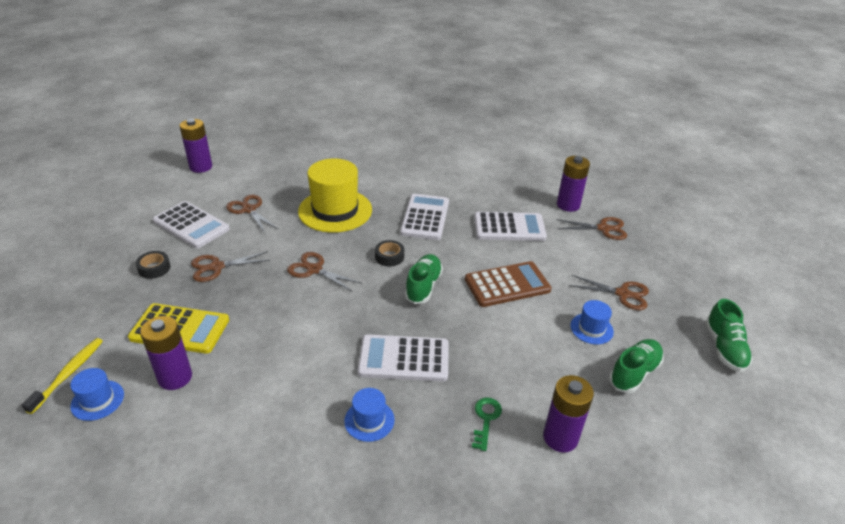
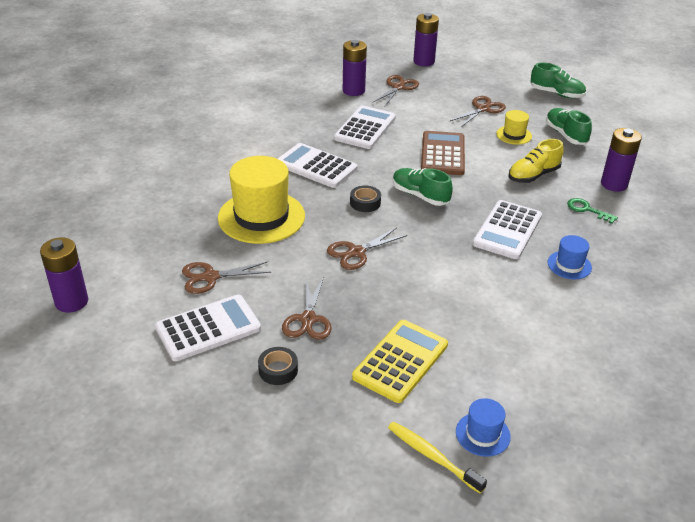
camera: 65 degrees left, 0 degrees up
purple battery [140,316,192,390] -> purple battery moved to [413,13,439,66]
blue hat [571,300,614,344] -> yellow hat [496,110,532,145]
none -> yellow shoe [508,139,564,183]

